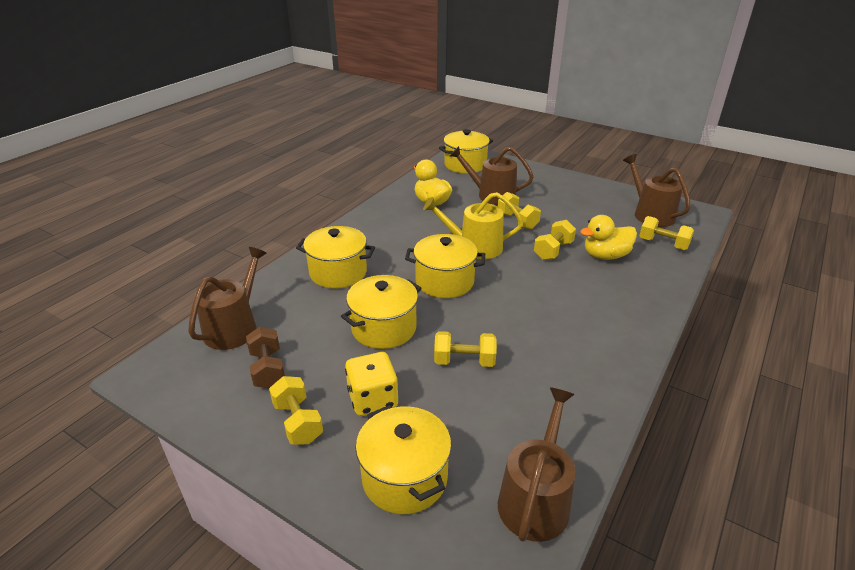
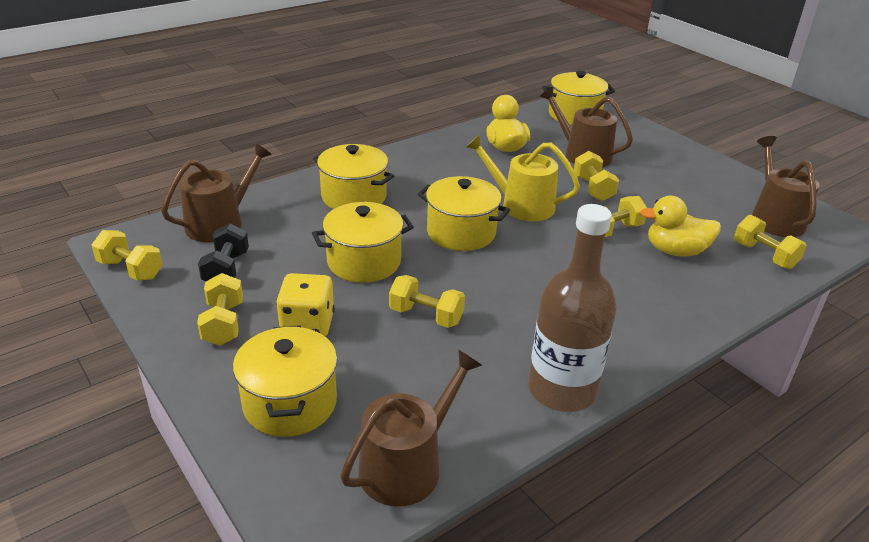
camera: 20 degrees right, 0 degrees up
brown dumbbell [246,327,285,389] -> black dumbbell [198,223,249,282]
none -> yellow dumbbell [91,230,163,280]
none -> brown bottle [528,204,617,412]

